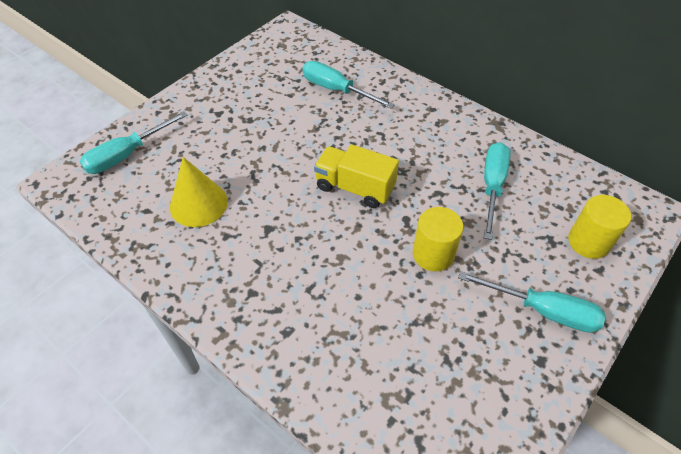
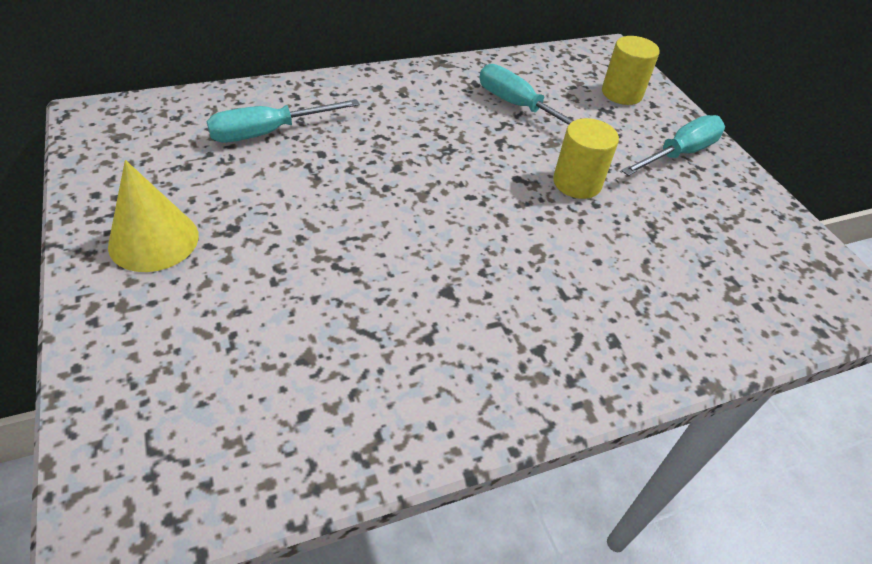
camera: 65 degrees left, 5 degrees down
turquoise screwdriver [80,111,188,174] -> none
yellow cone [170,157,228,227] -> yellow cone moved to [108,160,199,272]
yellow truck [314,144,399,208] -> none

